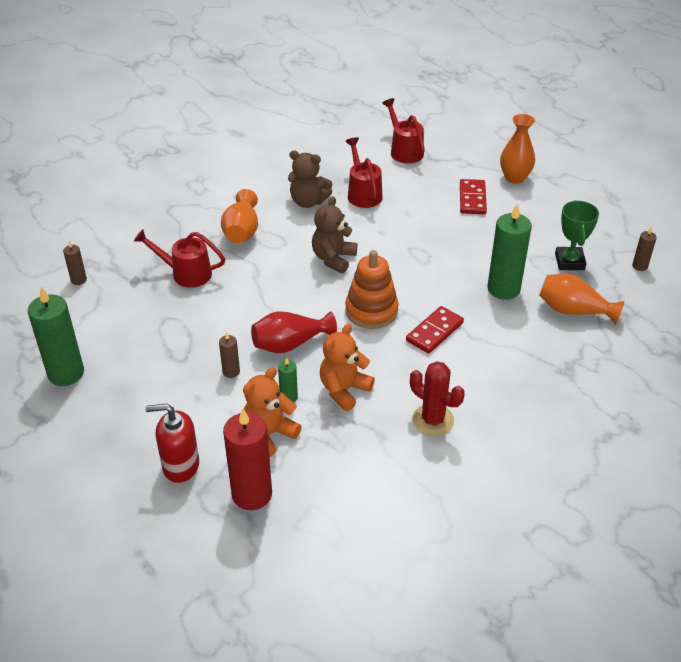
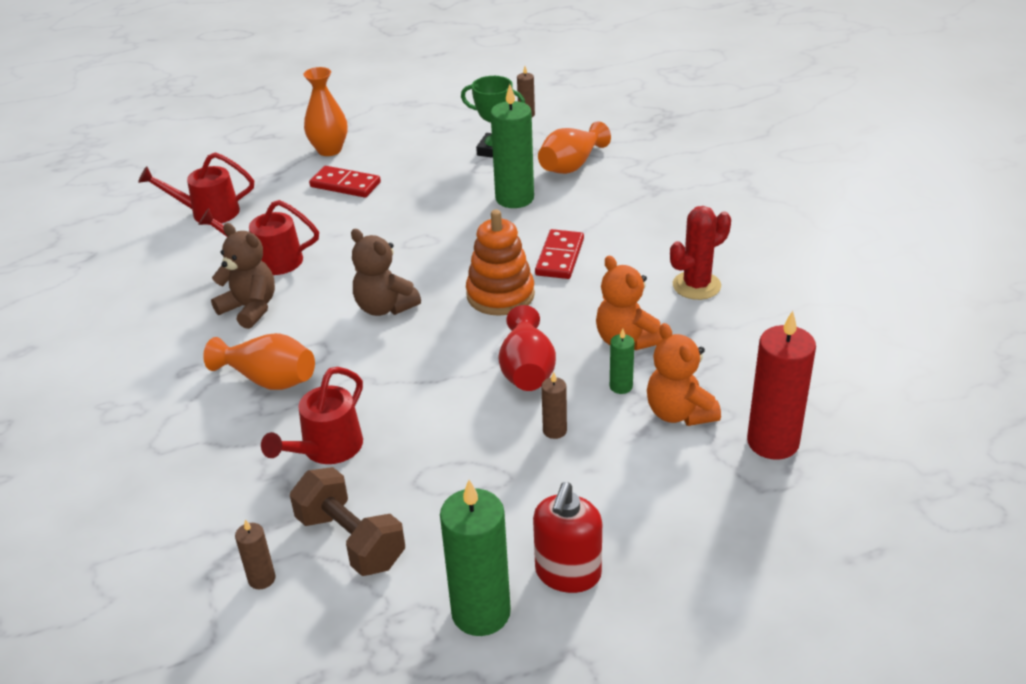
camera: 70 degrees left, 5 degrees down
red soap dispenser [146,404,199,483] -> red soap dispenser moved to [533,482,602,593]
brown teddy bear [288,150,332,208] -> brown teddy bear turned 90 degrees counterclockwise [211,223,275,329]
red domino [406,306,464,354] -> red domino turned 45 degrees clockwise [535,229,584,279]
none -> brown dumbbell [290,467,405,576]

